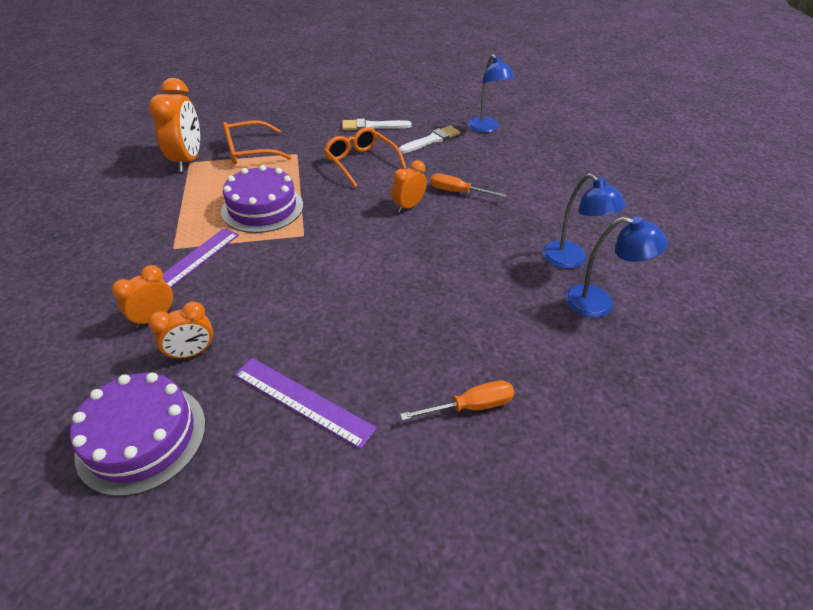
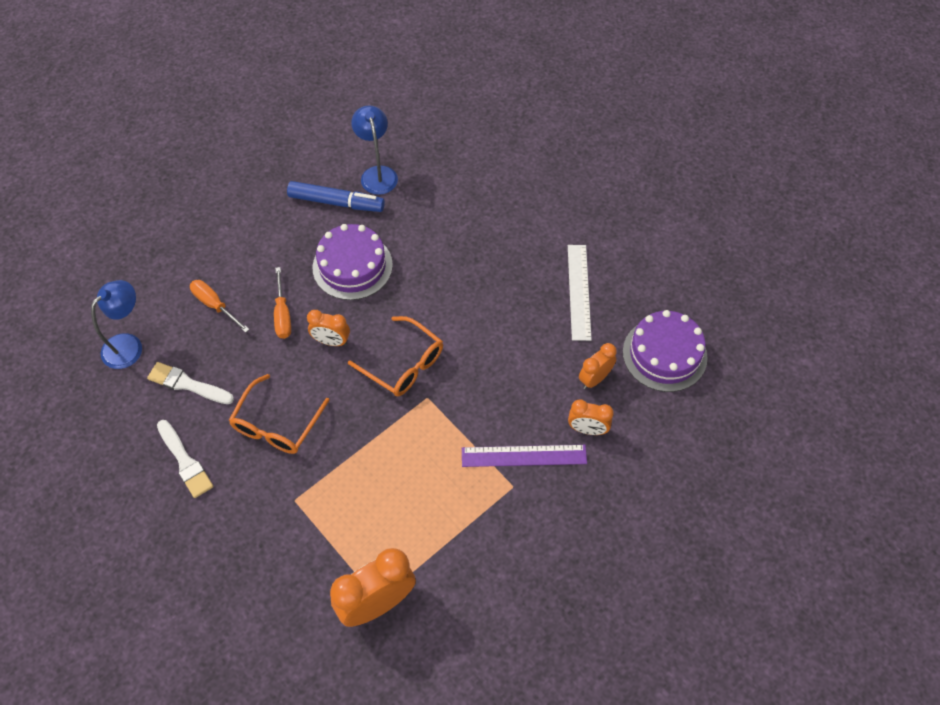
camera: 120 degrees left, 15 degrees up
orange clock [149,301,213,360] -> orange clock turned 75 degrees counterclockwise [579,343,617,389]
purple cake [221,165,303,233] -> purple cake moved to [312,224,393,300]
orange glasses [223,121,292,164] -> orange glasses moved to [348,316,443,396]
purple ruler [234,358,377,449] -> white ruler [568,245,592,341]
orange screwdriver [400,380,514,421] -> orange screwdriver moved to [190,280,250,333]
blue lamp [543,173,626,269] -> blue marker [287,181,385,212]

